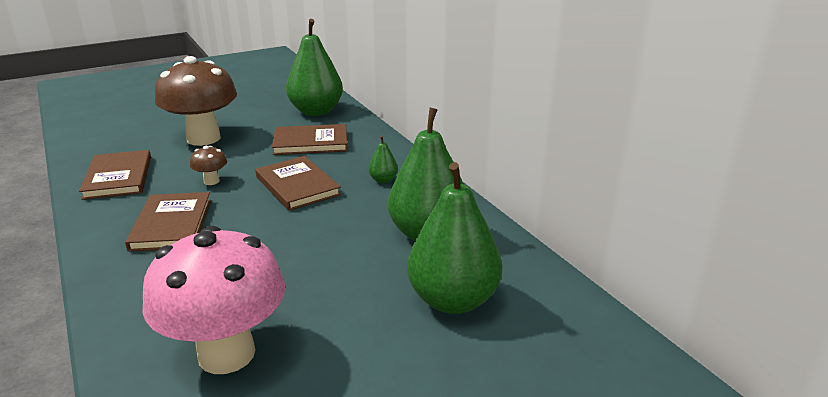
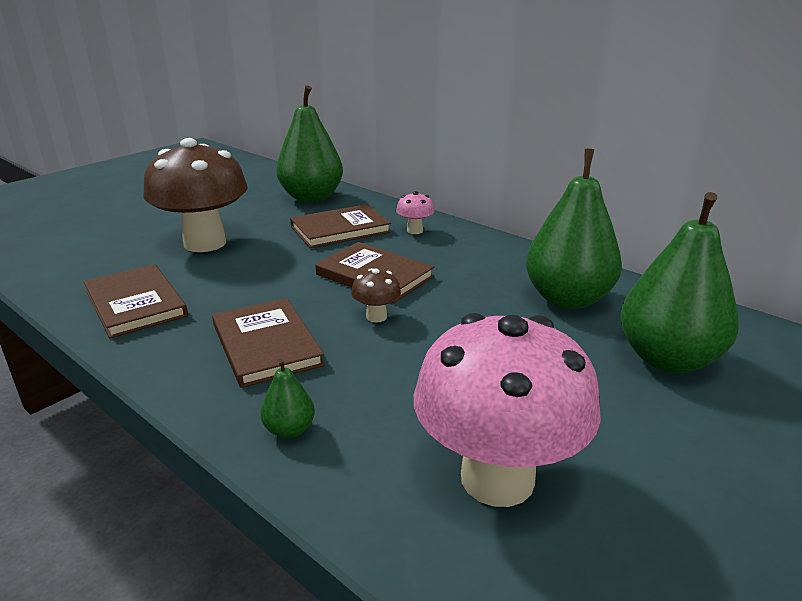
camera: 20 degrees left, 0 degrees up
brown mushroom [190,146,227,185] -> brown mushroom moved to [351,268,401,323]
green pear [368,135,398,183] -> green pear moved to [260,358,315,438]
none -> pink mushroom [396,191,434,234]

